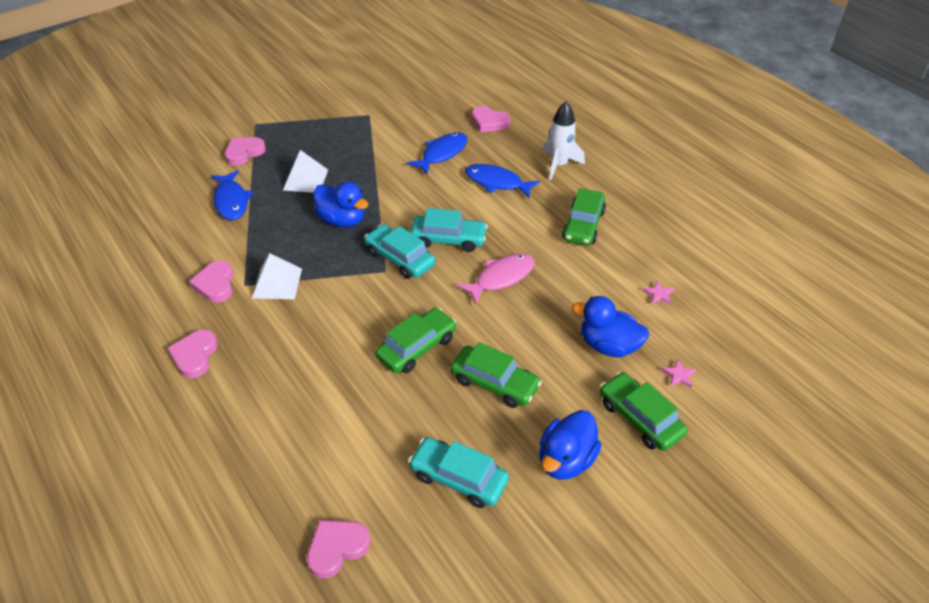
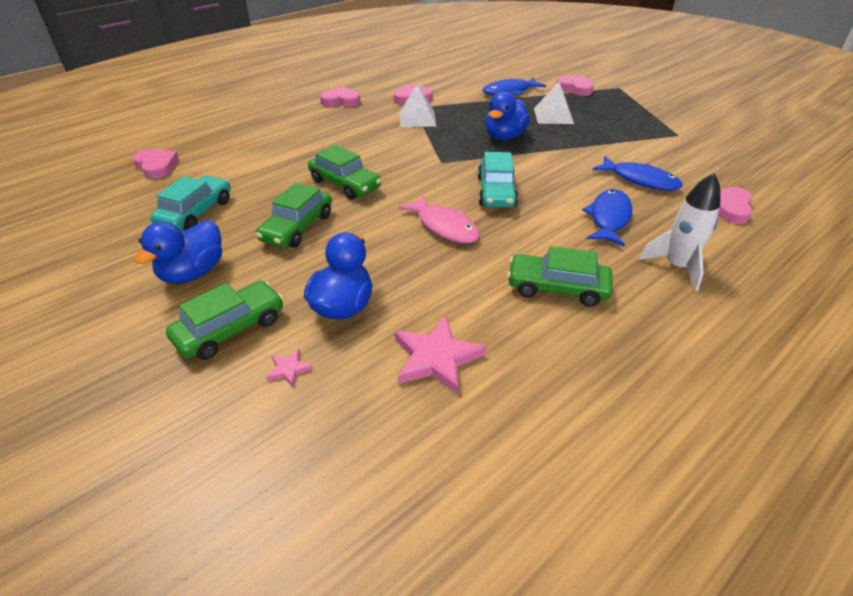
camera: 85 degrees right, 5 degrees down
turquoise car [364,224,435,279] -> none
blue duck [539,410,602,480] -> blue duck turned 90 degrees counterclockwise [134,220,222,284]
pink star [643,281,674,305] -> pink star [395,316,486,395], size x2.09

